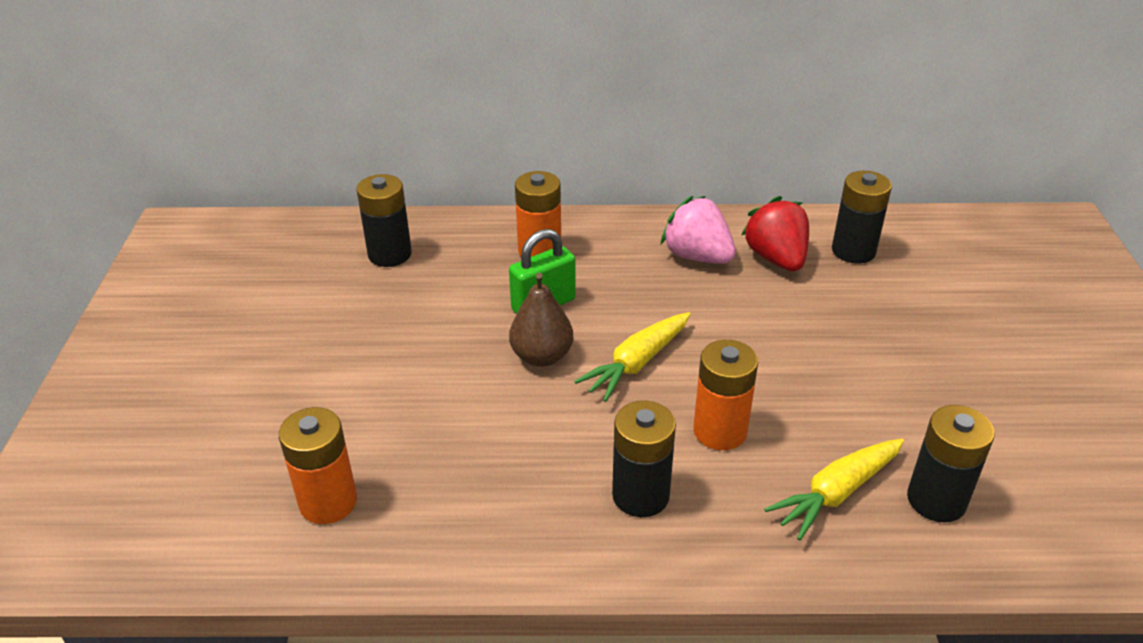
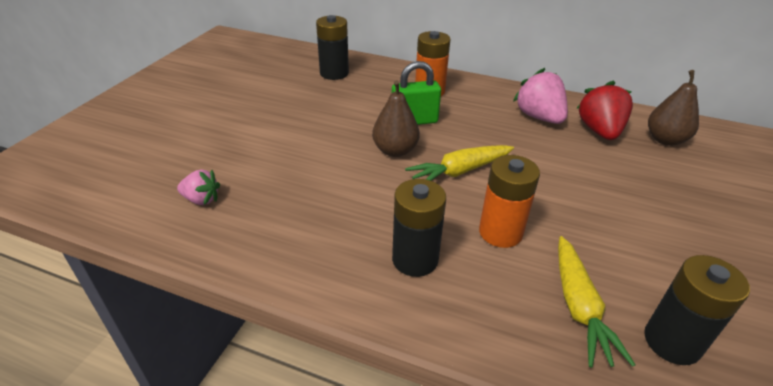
camera: 20 degrees right, 0 degrees up
orange battery [279,407,357,524] -> pink strawberry [177,169,220,205]
yellow carrot [764,439,904,540] -> yellow carrot turned 75 degrees counterclockwise [558,236,636,368]
black battery [832,171,892,264] -> brown pear [648,70,699,146]

